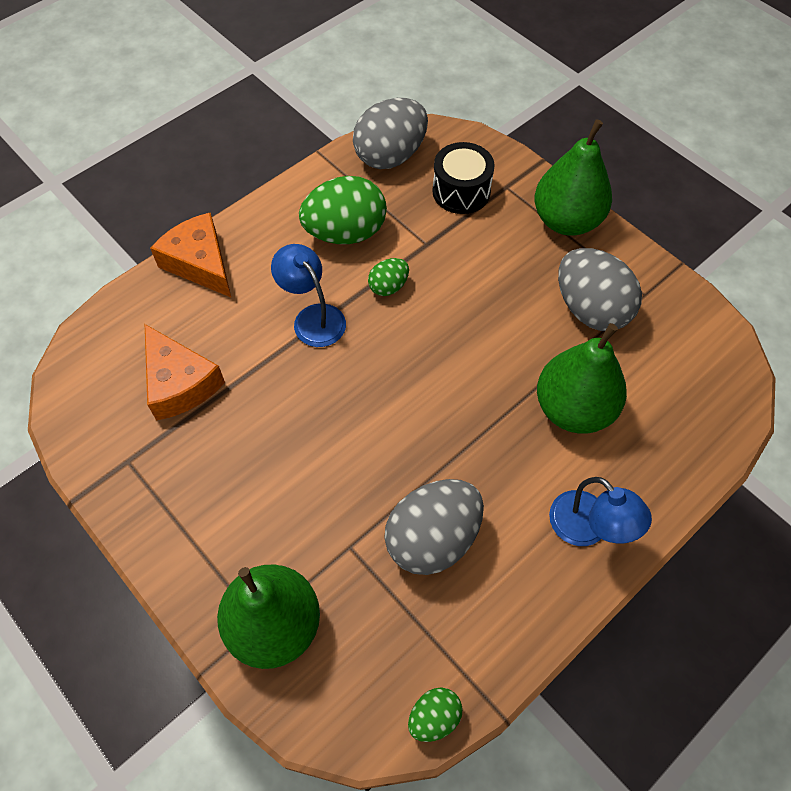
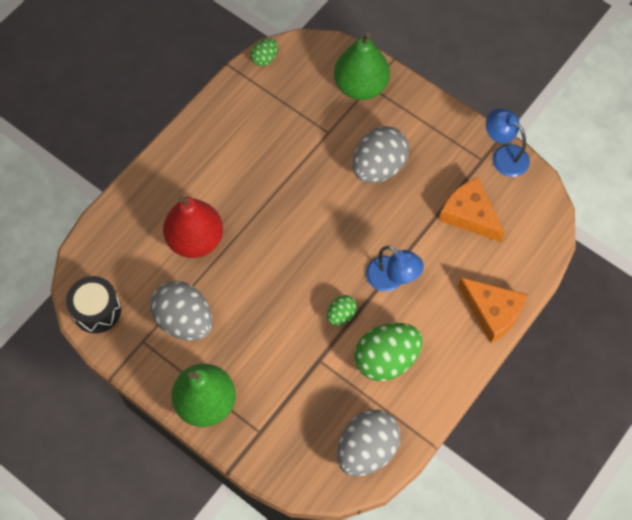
camera: 170 degrees right, 5 degrees up
grey egg [384,479,484,575] -> grey egg moved to [352,126,409,183]
black drum [432,142,494,214] -> black drum moved to [66,276,121,333]
green pear [537,323,627,434] -> red pear [163,196,223,258]
blue lamp [549,477,652,546] -> blue lamp moved to [486,108,530,177]

